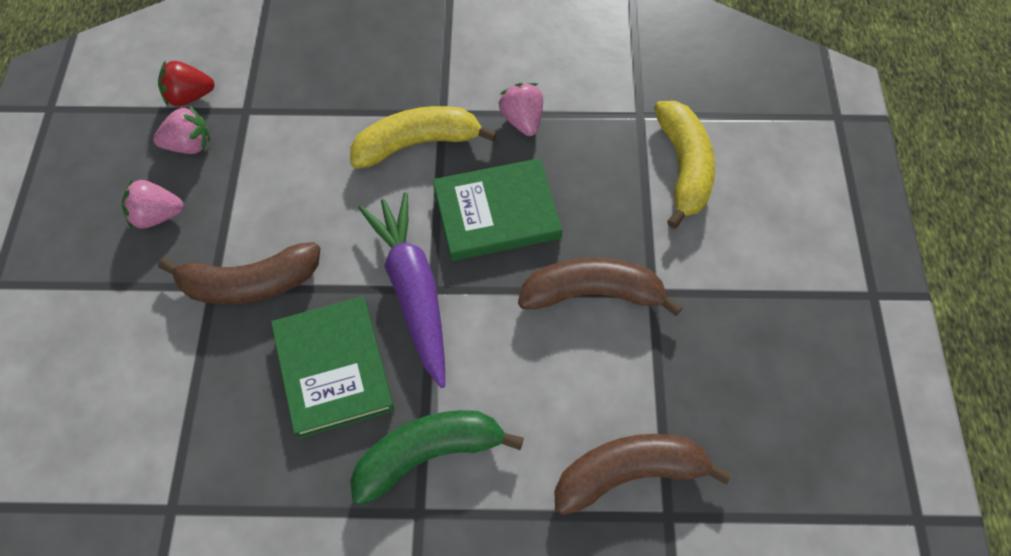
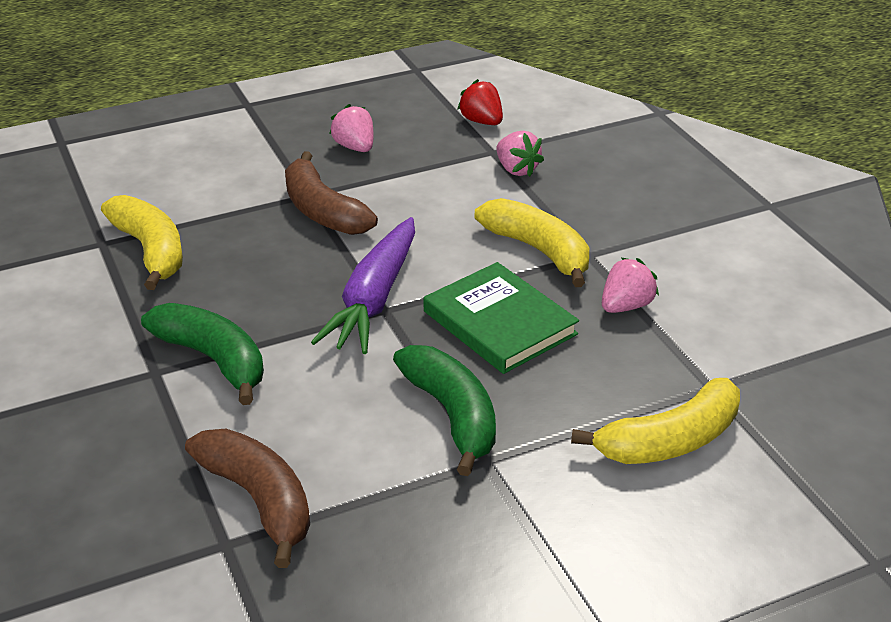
camera: 65 degrees right, 25 degrees down
pink strawberry [153,105,210,154] -> pink strawberry moved to [496,131,544,177]
green book [271,296,394,439] -> none
purple carrot [358,192,445,388] -> purple carrot turned 150 degrees clockwise [311,217,415,354]
brown banana [518,257,683,316] -> green banana [393,345,496,476]
none -> yellow banana [101,195,183,290]

